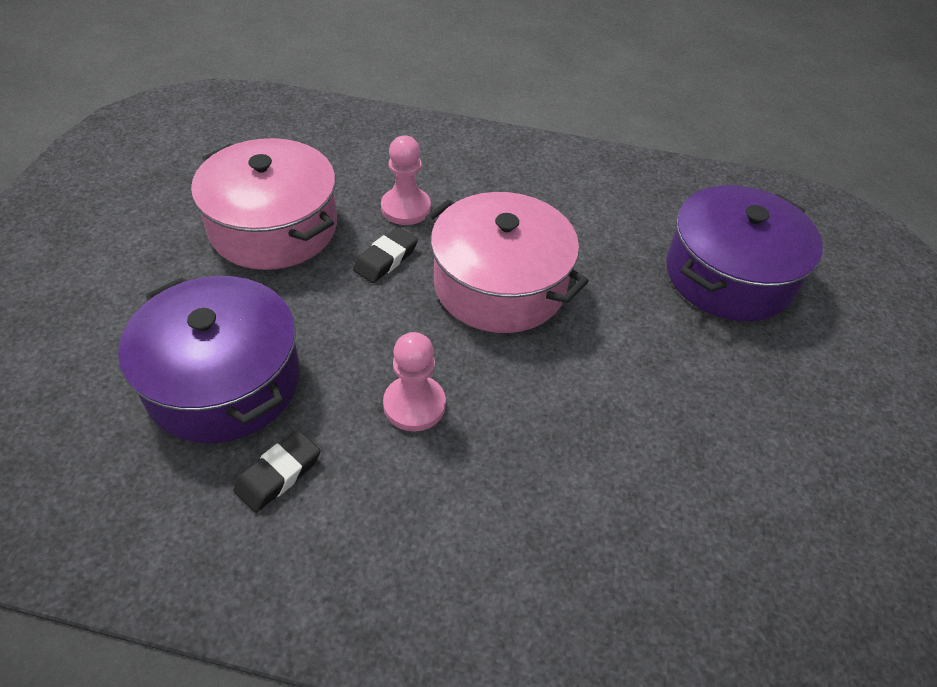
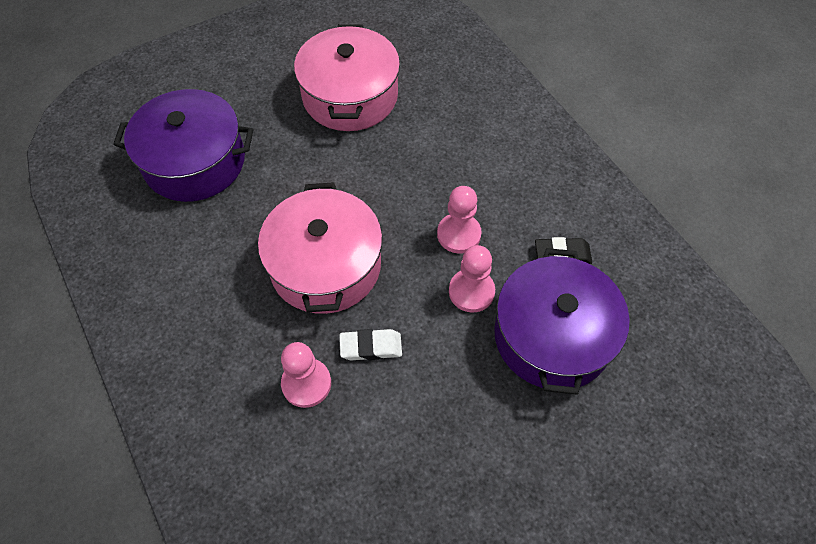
camera: 130 degrees left, 10 degrees up
pink pot [191,138,337,270] -> pink pot moved to [294,24,400,131]
black eraser [353,227,418,283] -> white eraser [339,329,402,360]
none -> pink pawn [449,245,495,313]

